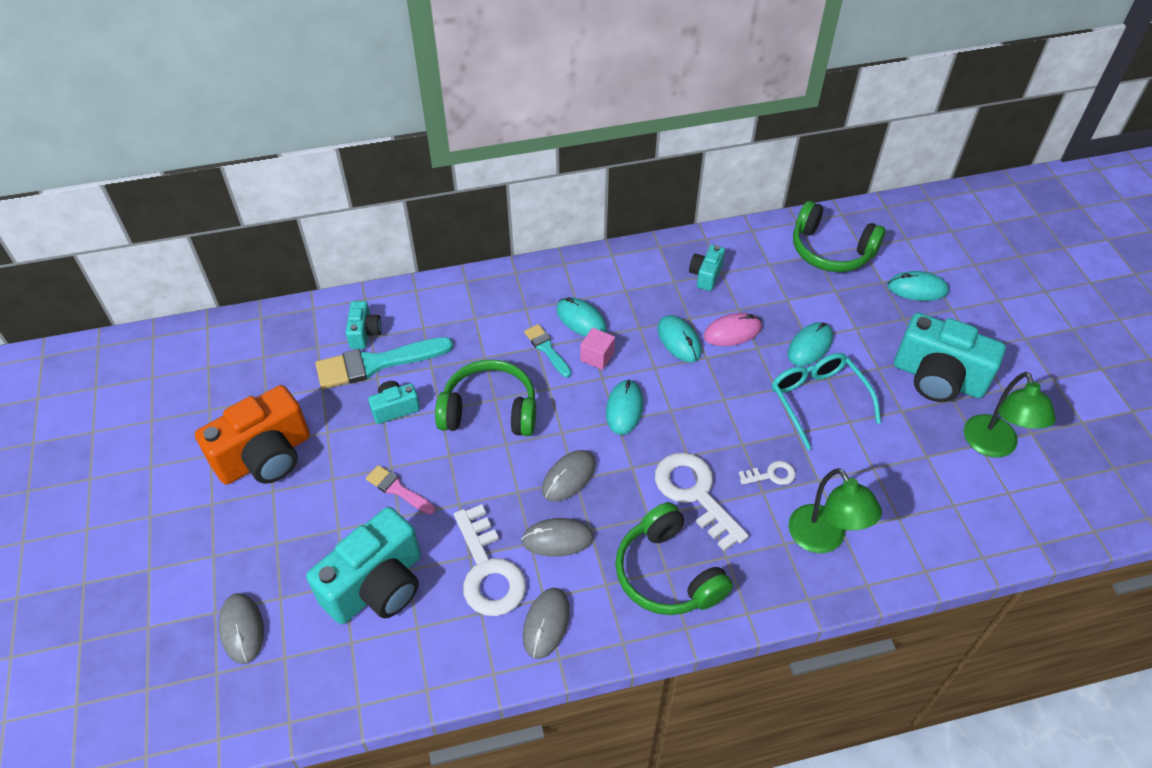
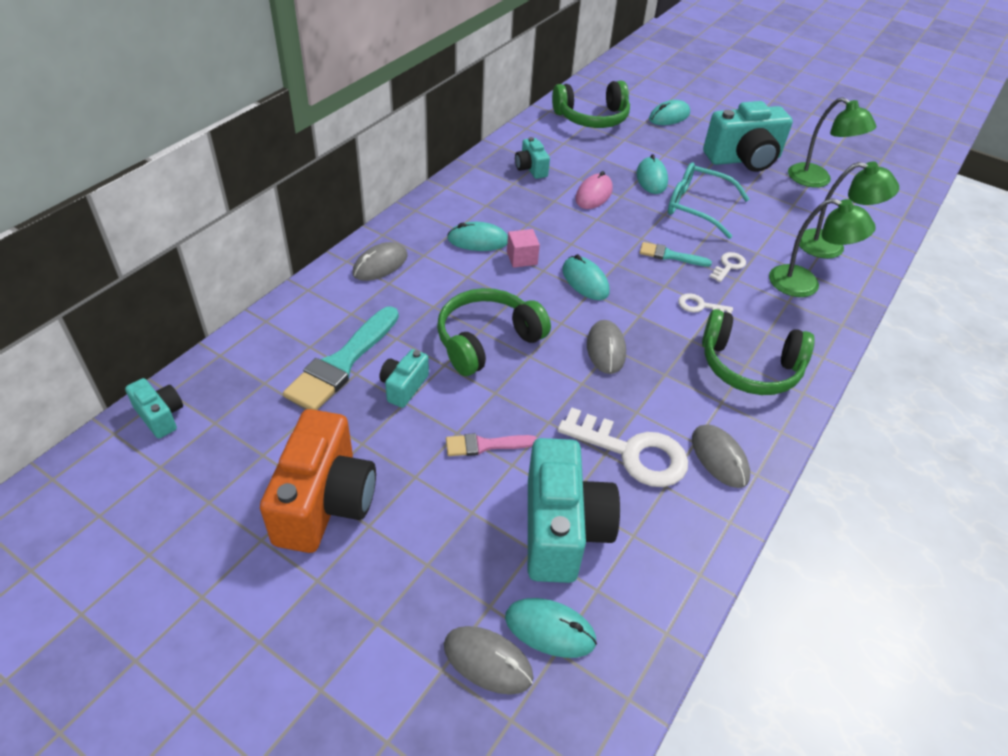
camera: 45 degrees left, 5 degrees down
turquoise camera [345,301,381,349] -> turquoise camera moved to [125,378,183,438]
grey mouse [521,518,594,557] -> grey mouse moved to [352,242,408,281]
turquoise brush [524,324,571,378] -> turquoise brush moved to [640,242,712,267]
white key [655,452,749,551] -> white key [678,293,733,314], size x0.49
turquoise mouse [658,315,702,362] -> turquoise mouse moved to [505,598,597,658]
none -> green lamp [799,161,899,259]

